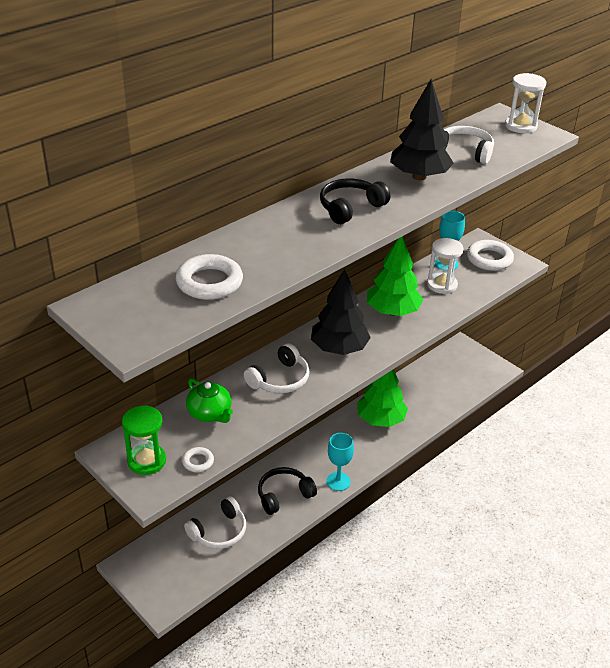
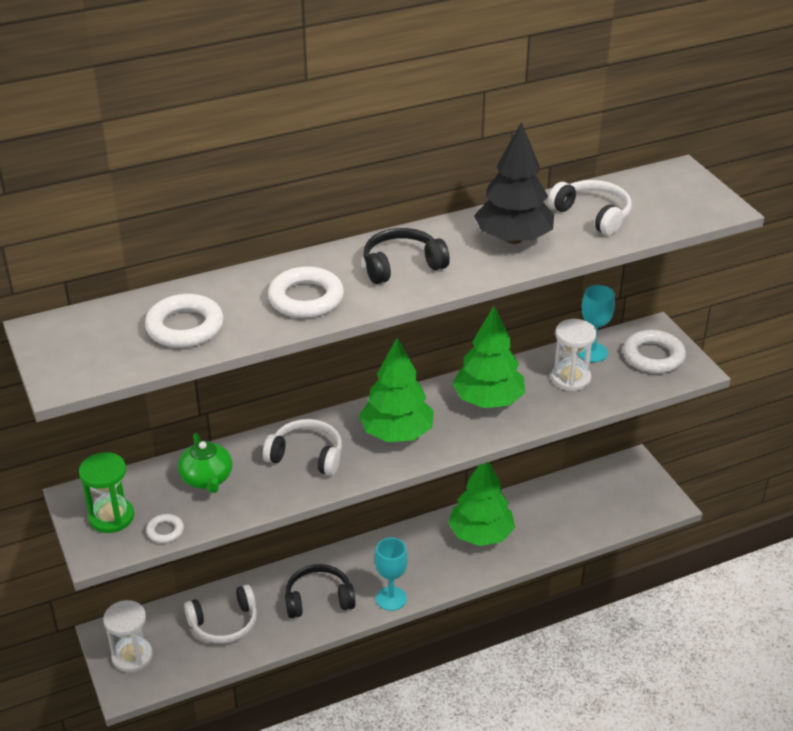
camera: 20 degrees right, 0 degrees up
white headphones [244,343,309,394] -> white headphones turned 135 degrees counterclockwise [263,419,342,476]
black tree [311,269,371,355] -> green tree [359,338,434,442]
white hourglass [505,73,546,133] -> white hourglass moved to [103,600,153,672]
none -> white ring [268,266,344,318]

